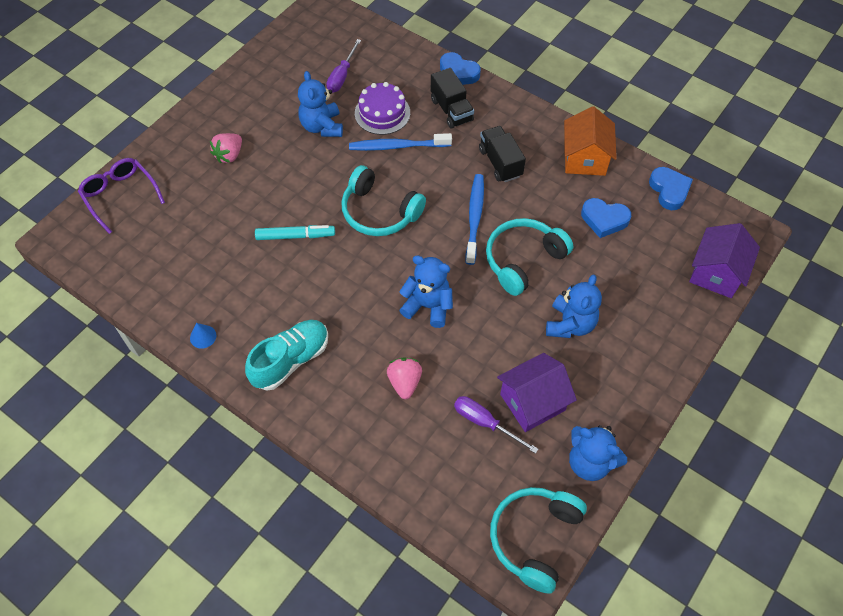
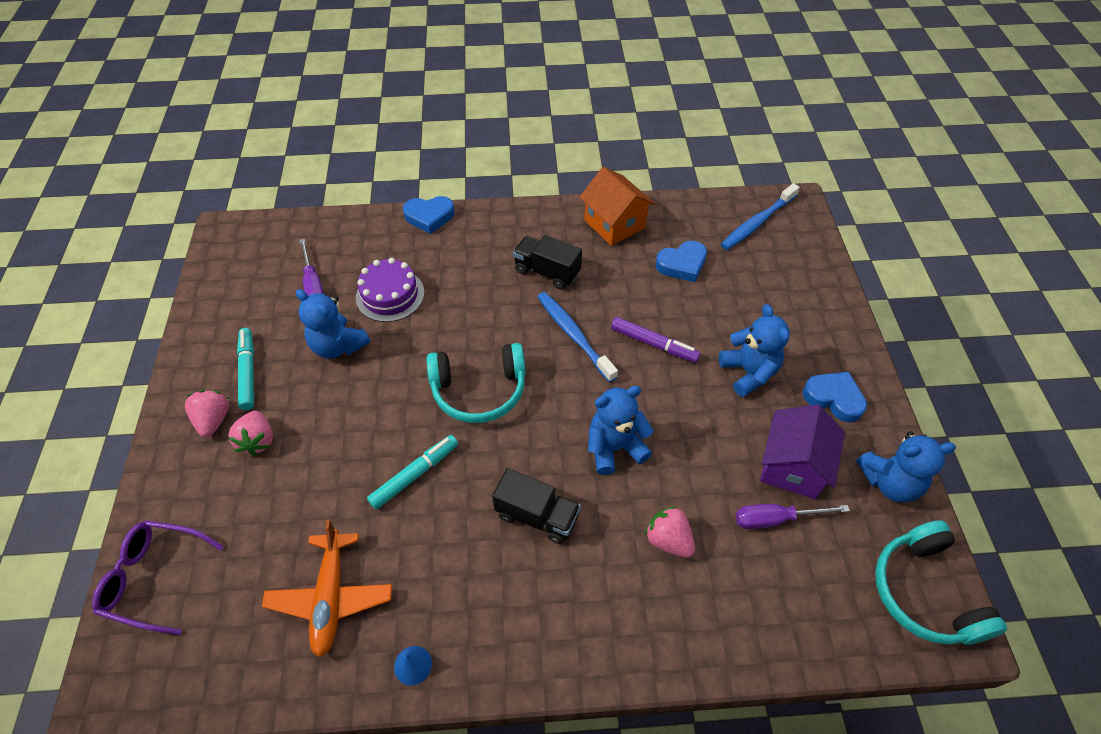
camera: 40 degrees left, 5 degrees down
turquoise shoe [245,320,328,391] -> none
blue toothbrush [349,133,452,151] -> blue toothbrush moved to [721,183,800,250]
black truck [431,68,474,129] -> black truck moved to [492,468,581,544]
turquoise headphones [486,218,573,296] -> purple marker [611,317,701,362]
blue heart [649,167,693,210] -> blue heart moved to [803,372,867,422]
purple house [689,223,760,298] -> none
none -> pink strawberry [185,390,229,437]
none -> turquoise marker [237,328,254,410]
none -> orange plane [262,520,392,658]

